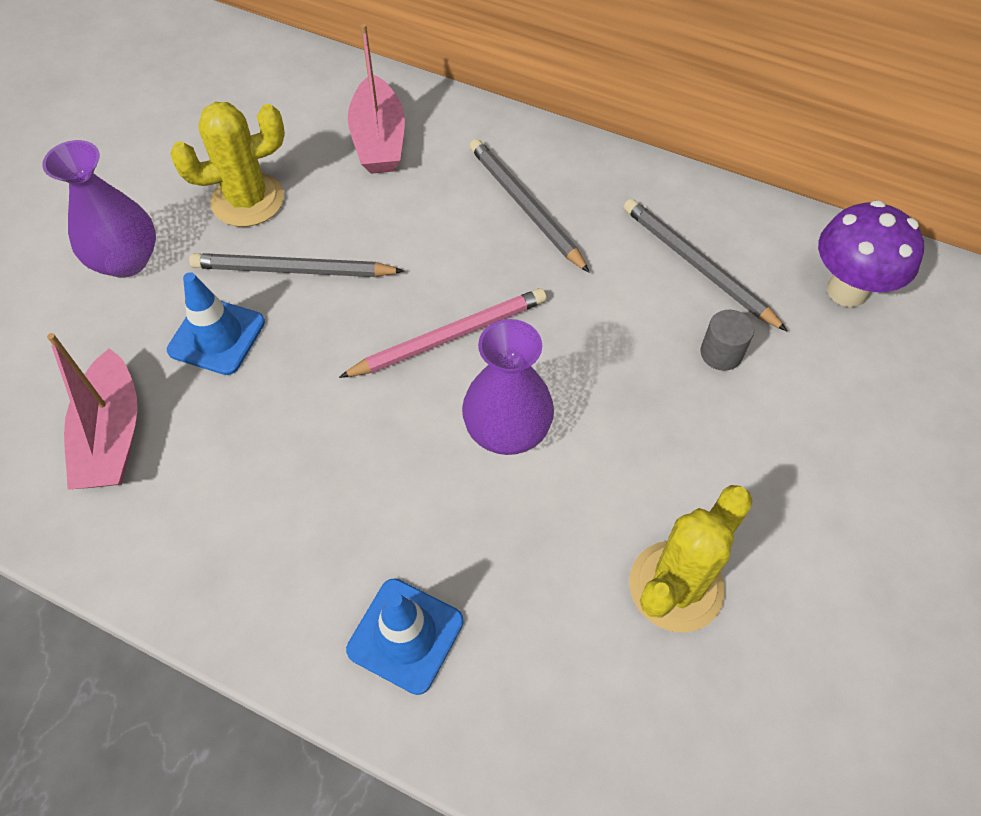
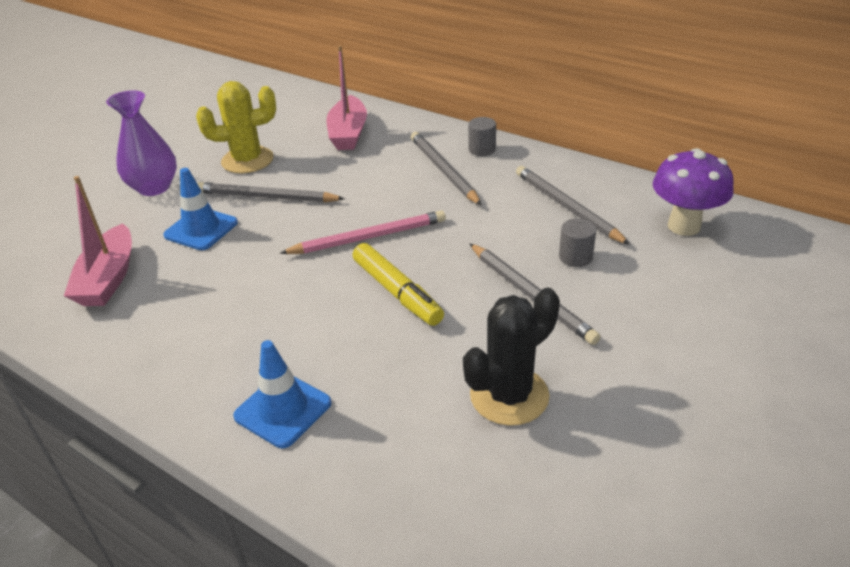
camera: 10 degrees right, 20 degrees down
purple vase [462,319,554,455] -> yellow marker [353,243,444,326]
yellow cactus [629,485,753,633] -> black cactus [463,288,560,426]
none -> grey cylinder [468,117,496,156]
none -> grey pencil [470,244,601,345]

